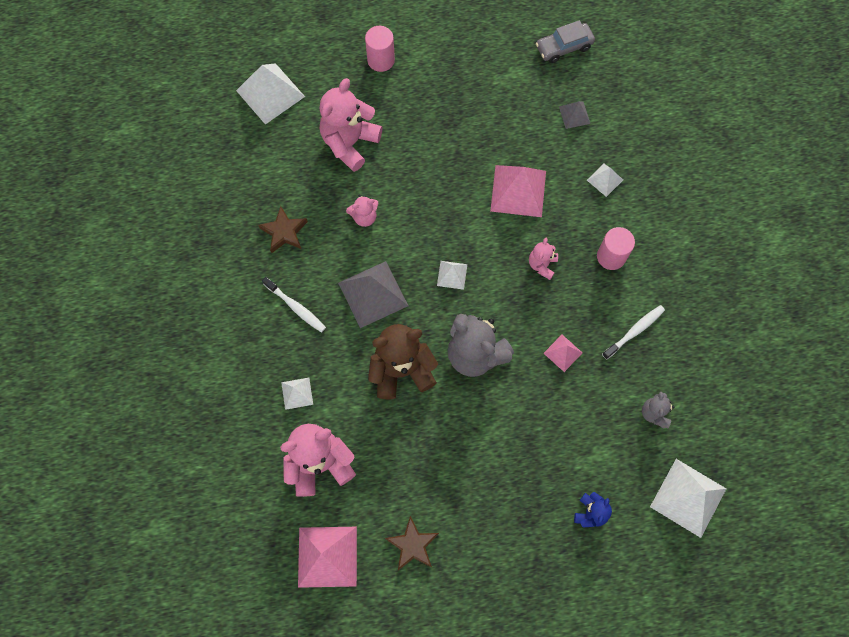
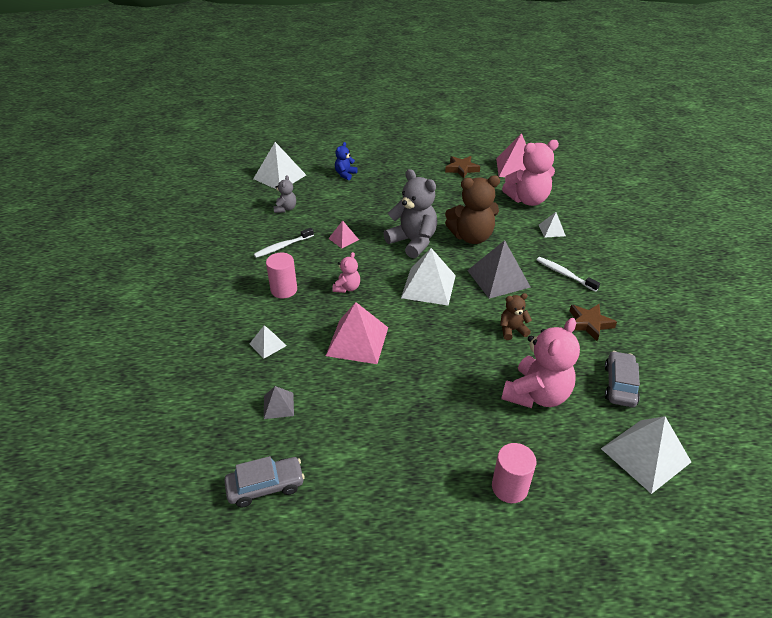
camera: 175 degrees left, 30 degrees down
pink teddy bear [346,195,379,227] -> brown teddy bear [500,293,532,340]
white pyramid [437,261,467,290] -> white pyramid [401,248,456,306], size x1.94
none -> grey car [605,351,640,407]

